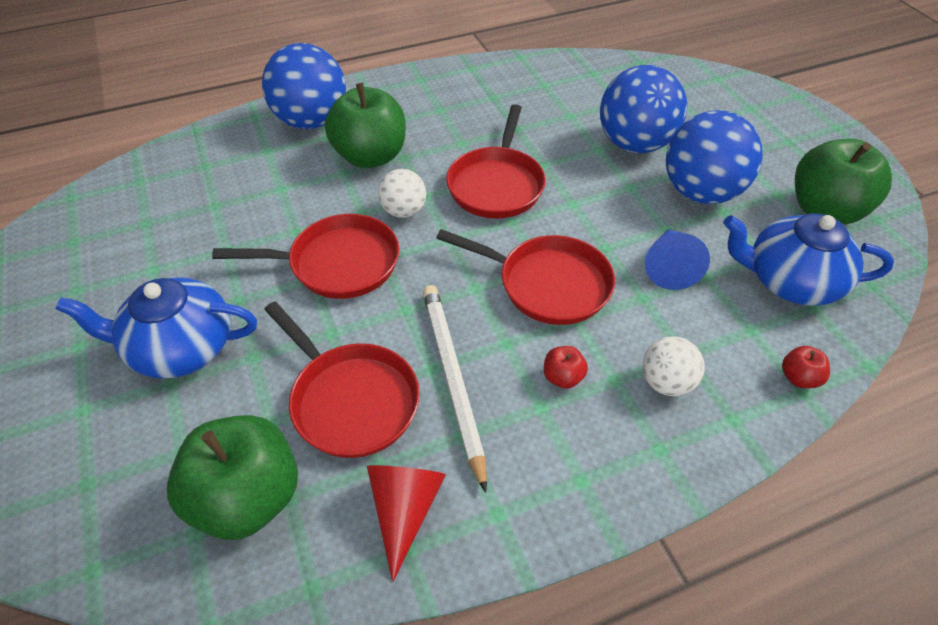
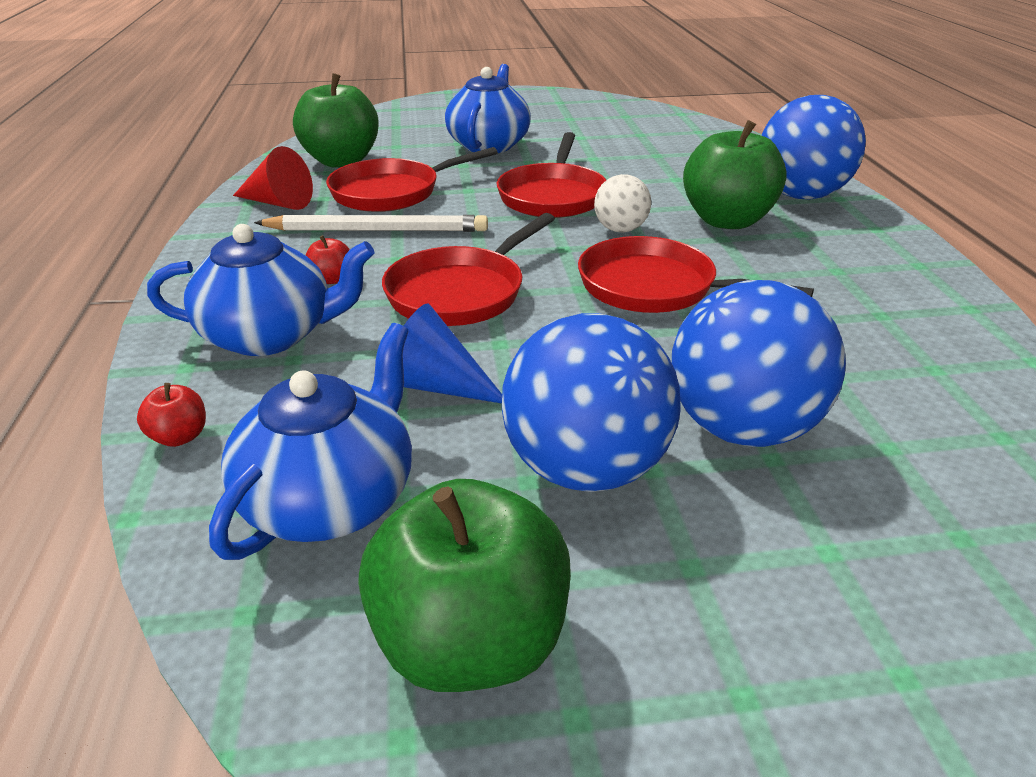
camera: 105 degrees right, 15 degrees down
white ball [642,336,705,396] -> blue teapot [147,224,375,356]

